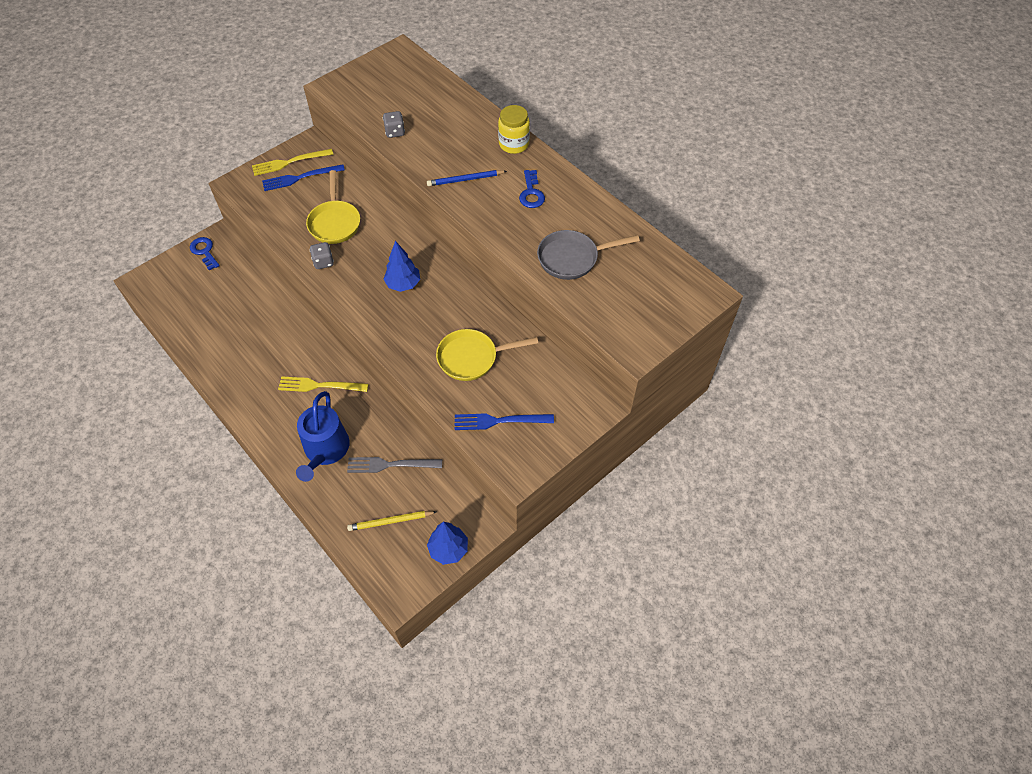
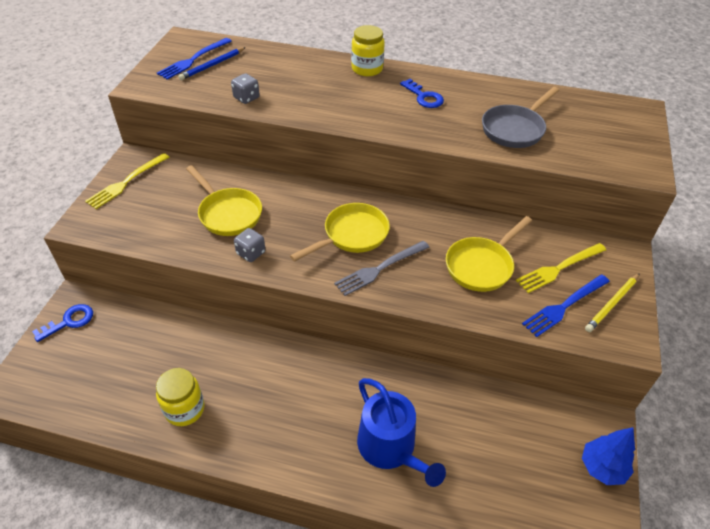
camera: 35 degrees left, 10 degrees down
blue key [190,237,220,271] -> blue key turned 120 degrees clockwise [32,304,93,342]
blue fork [262,164,345,191] -> blue fork moved to [157,38,232,80]
yellow fork [278,376,368,392] -> yellow fork moved to [516,243,606,293]
grey fork [347,457,442,473] -> grey fork moved to [334,241,430,296]
yellow pencil [347,511,436,531] -> yellow pencil moved to [585,273,640,332]
blue tree [383,241,420,292] -> yellow pan [290,203,390,262]
blue pencil [427,170,507,186] -> blue pencil moved to [178,47,246,80]
none -> yellow jar [156,368,204,426]

